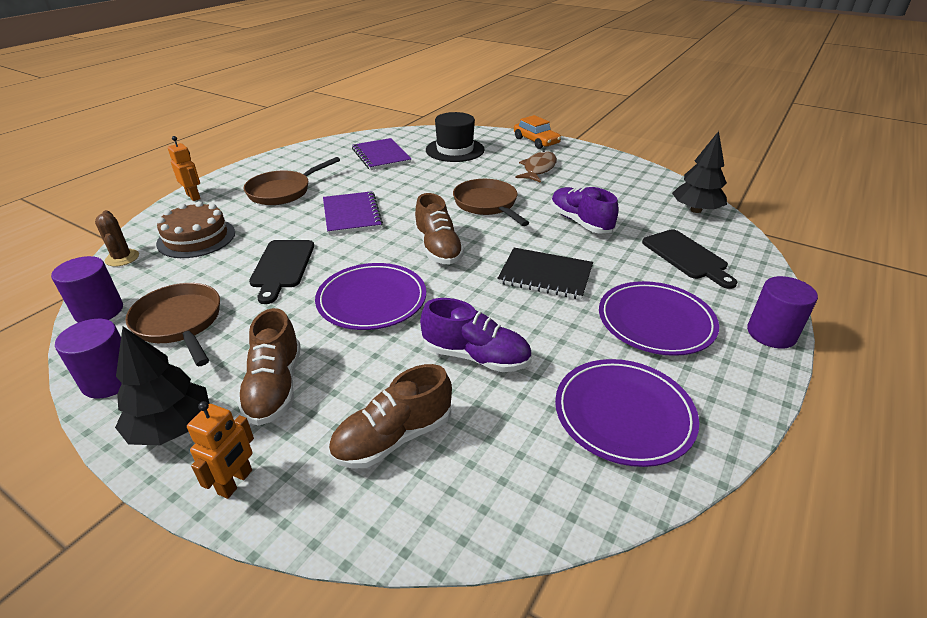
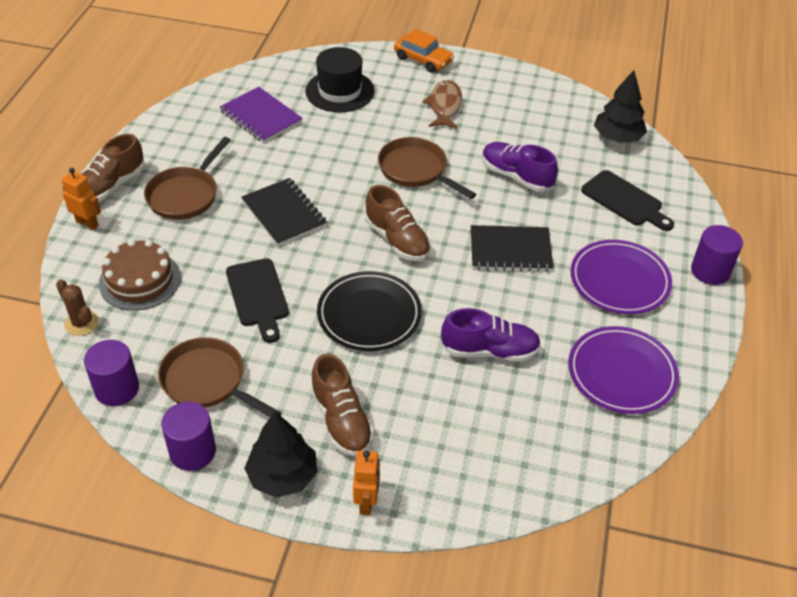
camera: 20 degrees left, 10 degrees up
purple plate [315,263,426,330] -> black plate [317,271,422,351]
purple notebook [323,191,383,235] -> black notebook [241,178,327,246]
brown shoe [329,364,452,469] -> brown shoe moved to [81,134,145,202]

